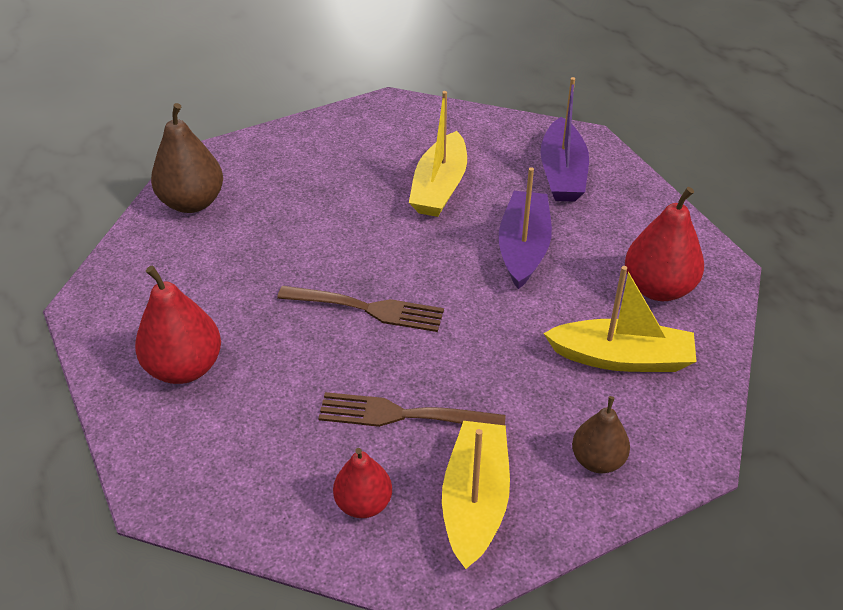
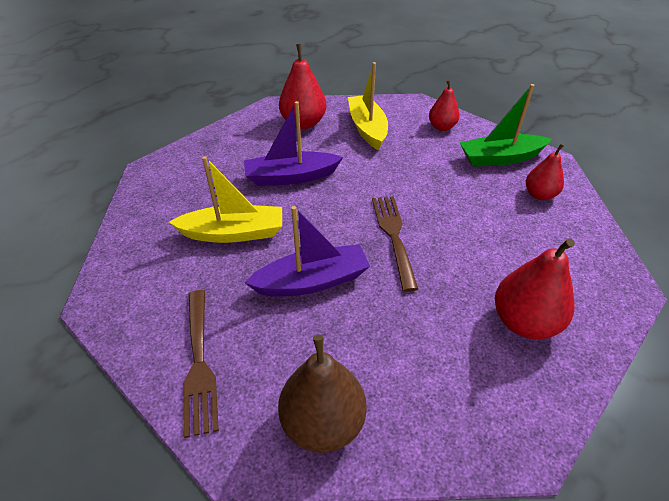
camera: 110 degrees left, 0 degrees up
brown fork [318,392,506,427] -> brown fork moved to [183,290,219,438]
yellow boat [442,421,510,569] -> green boat [460,84,552,167]
purple boat [540,77,589,202] -> purple boat moved to [244,206,370,297]
brown pear [572,396,630,473] -> red pear [429,79,460,131]

